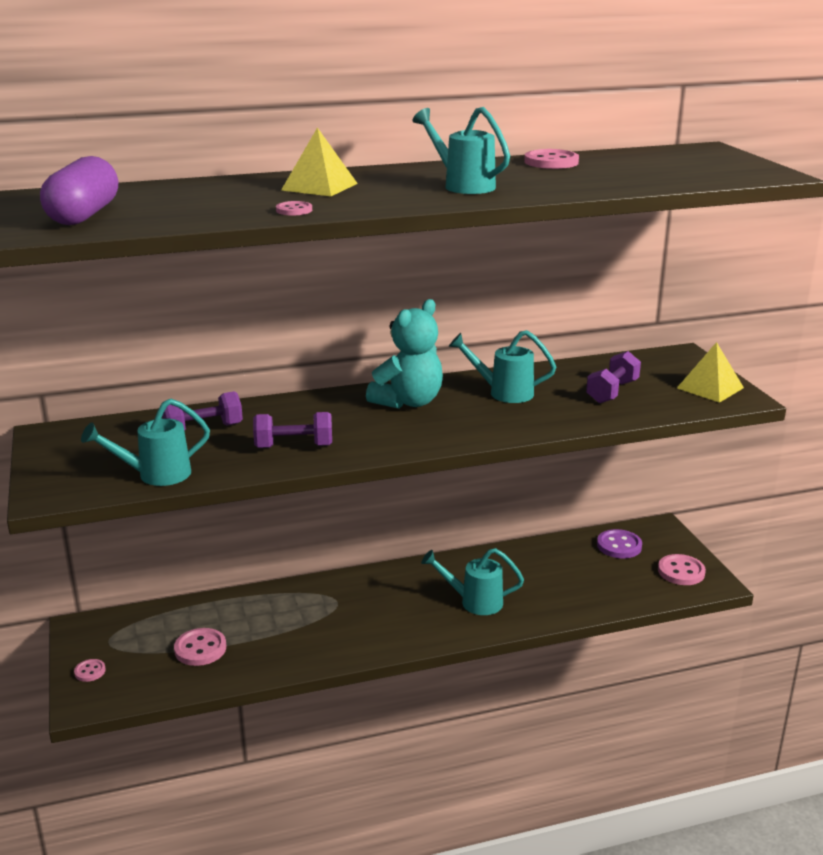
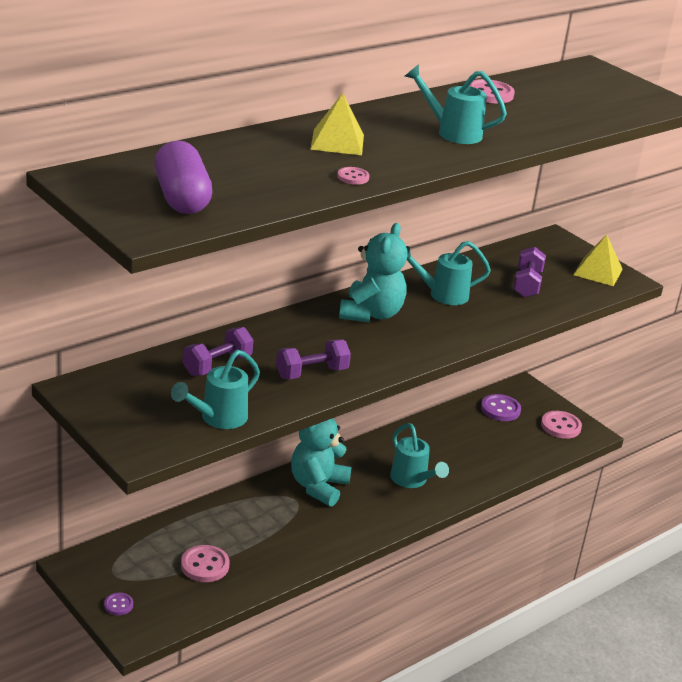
camera: 25 degrees left, 5 degrees up
pink button [74,659,106,682] -> purple button [104,593,133,615]
turquoise watering can [421,548,524,615] -> turquoise watering can turned 105 degrees counterclockwise [390,423,449,488]
none -> turquoise teddy bear [291,418,352,507]

